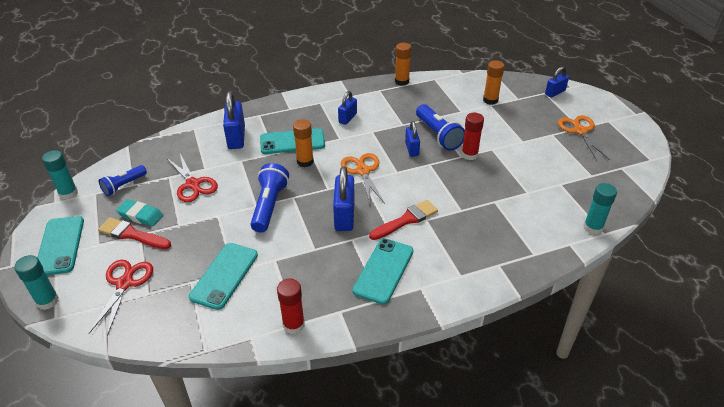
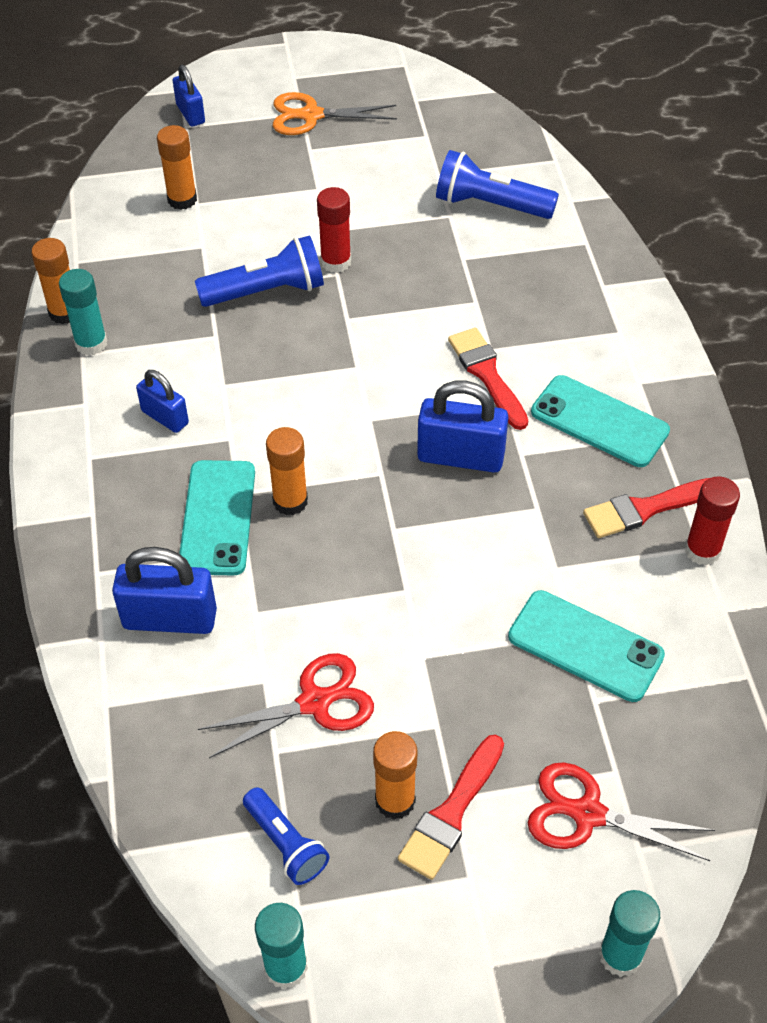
camera: 80 degrees left, 10 degrees up
turquoise phone [37,216,84,275] -> none
turquoise eraser [116,199,163,227] -> orange glue stick [373,731,418,820]
blue flashlight [250,163,289,233] -> blue flashlight moved to [436,150,559,219]
orange scissors [341,153,385,204] -> none
blue padlock [405,121,420,157] -> none
turquoise glue stick [583,183,617,235] -> turquoise glue stick moved to [59,269,107,356]
none -> red brush [583,478,709,538]

